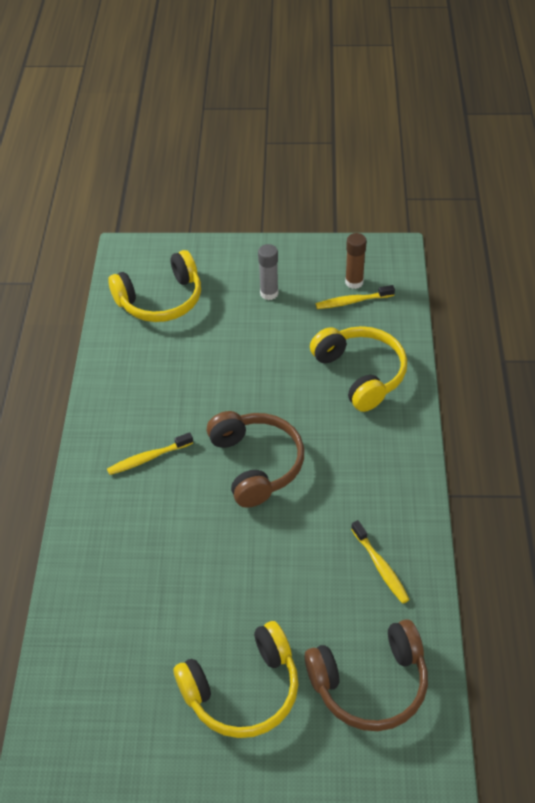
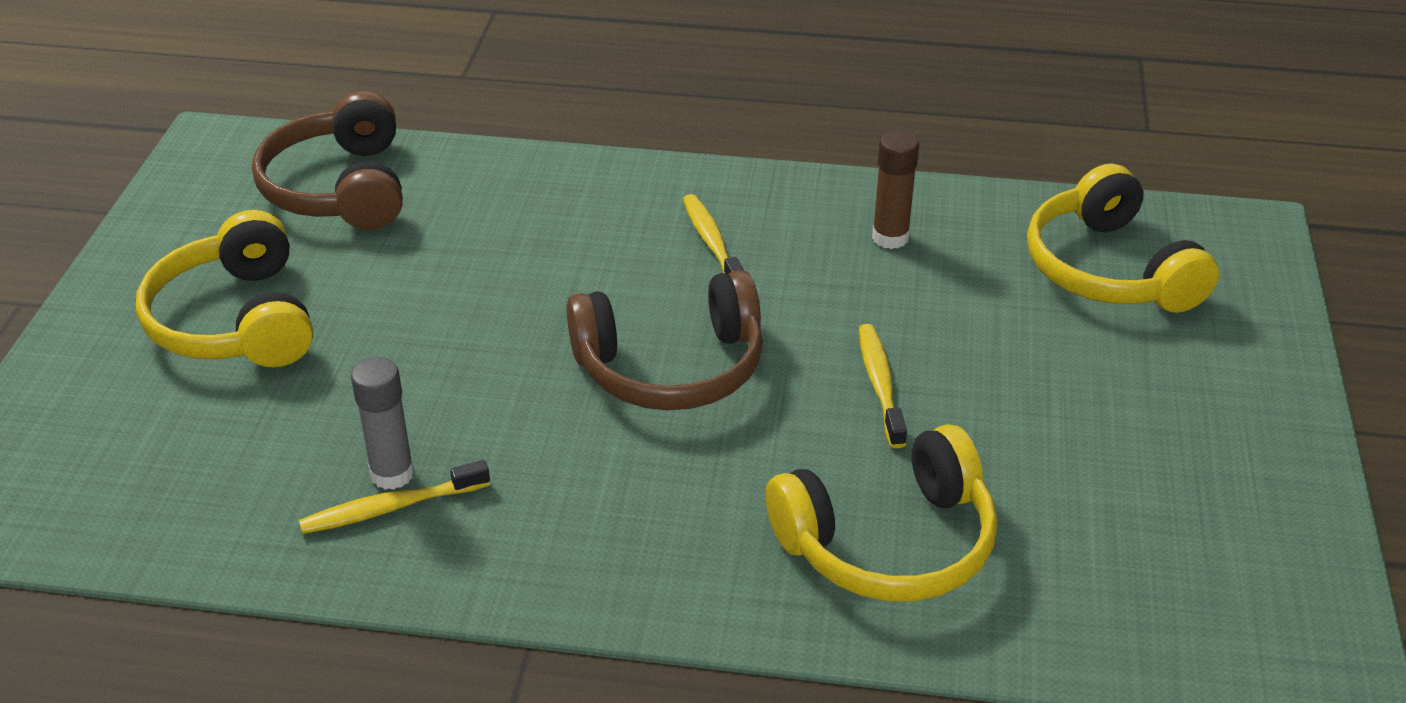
camera: 95 degrees right, 10 degrees down
grey glue stick [258,244,278,300] -> grey glue stick moved to [351,357,414,490]
brown headphones [305,619,428,731] -> brown headphones moved to [252,91,403,230]
yellow toothbrush [316,285,395,309] -> yellow toothbrush moved to [859,324,907,448]
brown glue stick [345,233,367,289] -> brown glue stick moved to [872,130,919,249]

